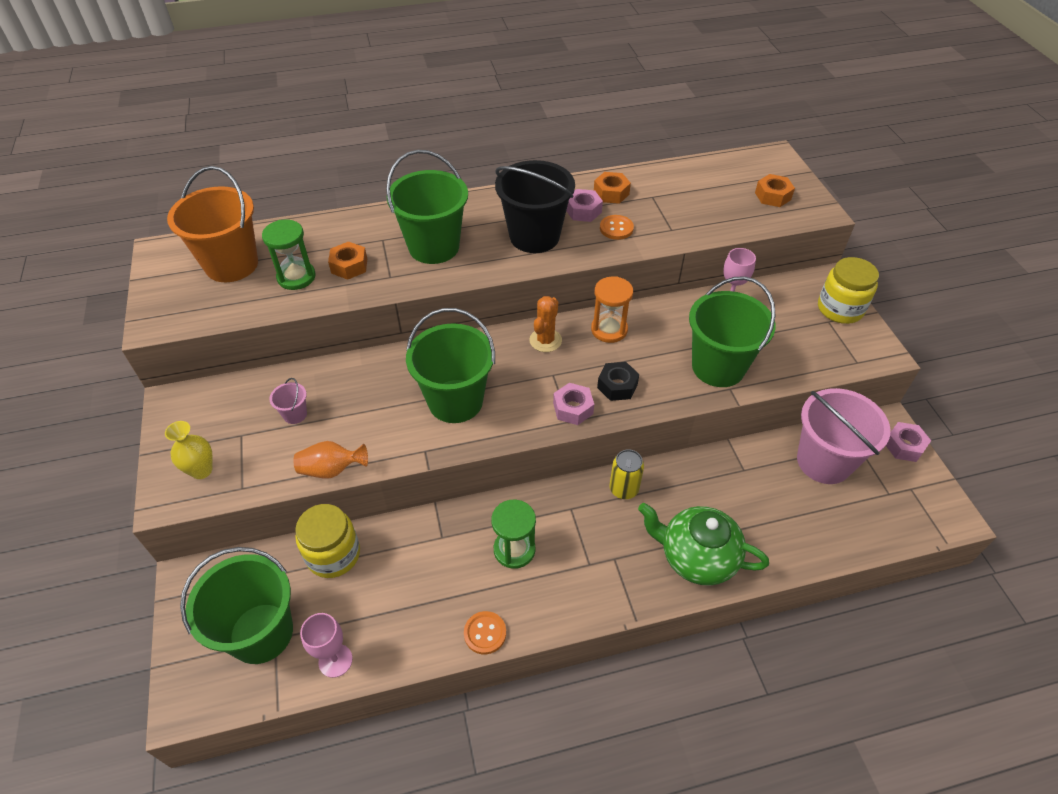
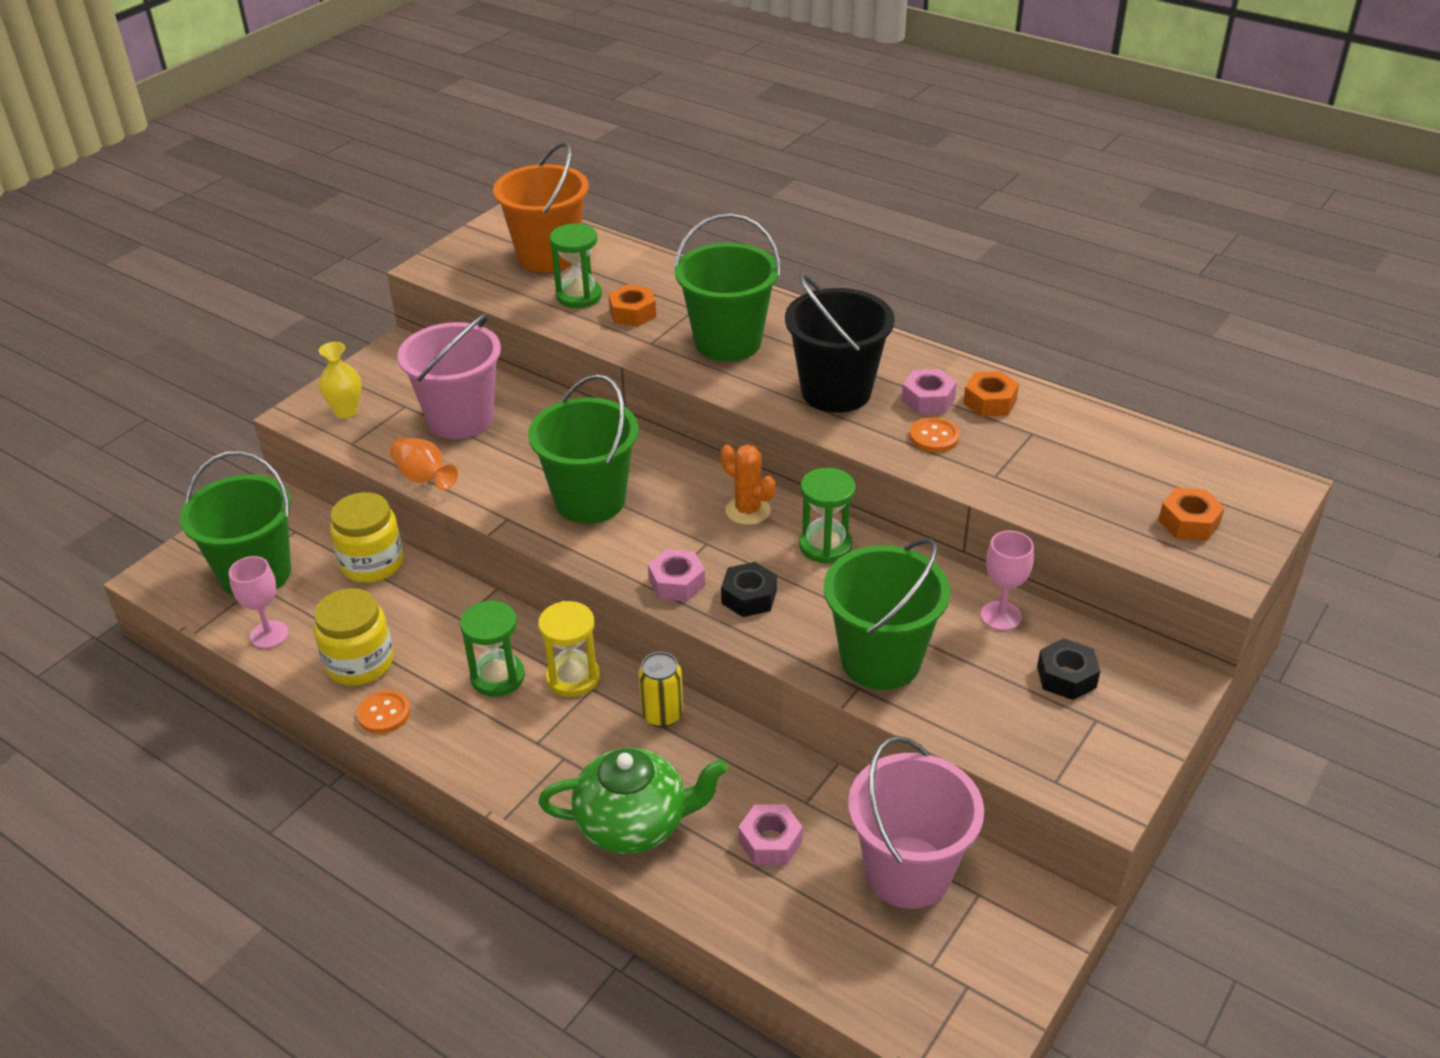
camera: 50 degrees right, 10 degrees down
pink bucket [269,378,307,424] -> pink bucket [397,313,501,439], size x2.37
orange cactus [529,296,562,352] -> orange cactus turned 60 degrees clockwise [721,445,775,525]
orange hourglass [591,276,633,343] -> green hourglass [799,468,856,564]
green teapot [638,503,769,586] -> green teapot turned 105 degrees clockwise [538,748,728,854]
yellow jar [818,257,879,324] -> yellow jar moved to [314,588,393,686]
pink nut [886,422,931,462] -> pink nut moved to [738,804,803,865]
none -> yellow hourglass [538,601,600,697]
none -> black nut [1037,638,1100,700]

